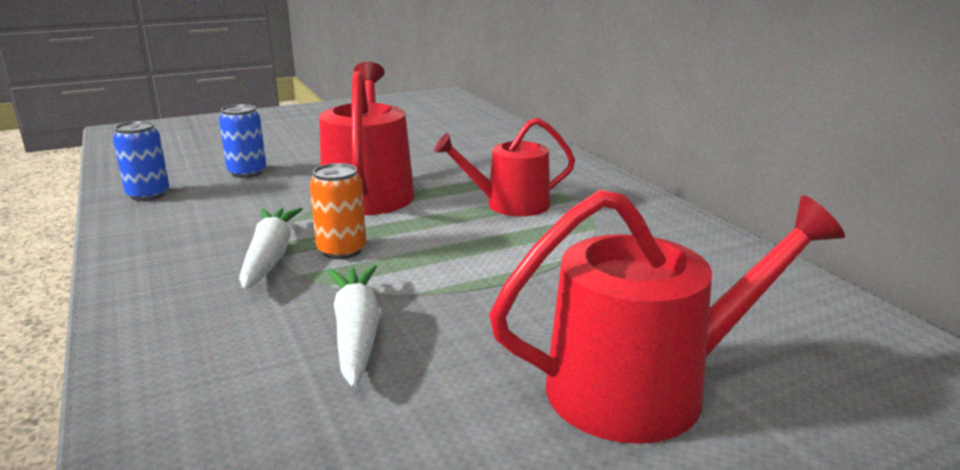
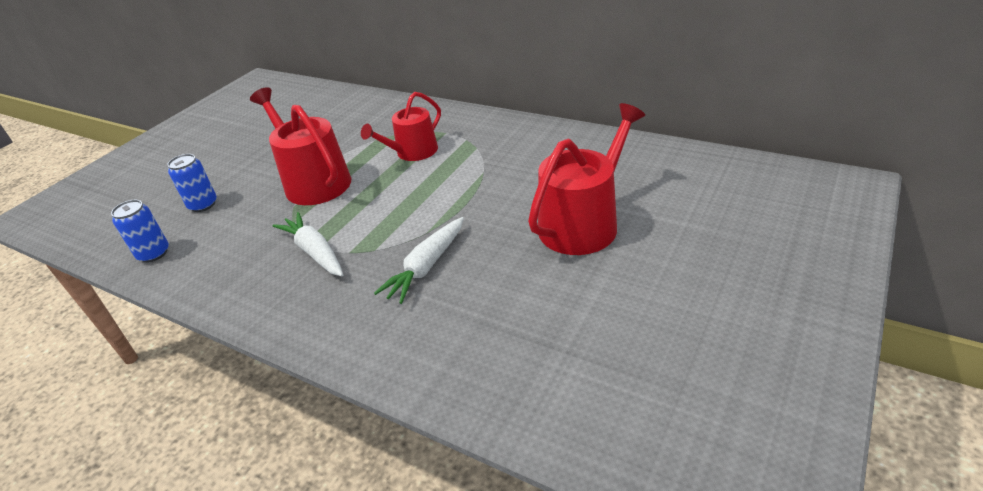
camera: 30 degrees left, 15 degrees up
orange can [310,163,366,259] -> none
white carrot [327,265,379,388] -> white carrot turned 105 degrees counterclockwise [374,217,464,304]

